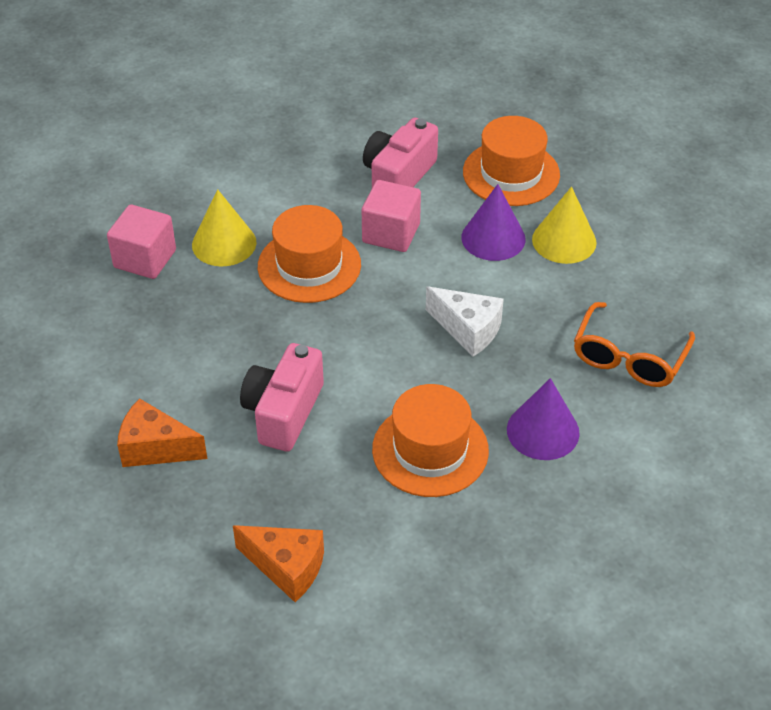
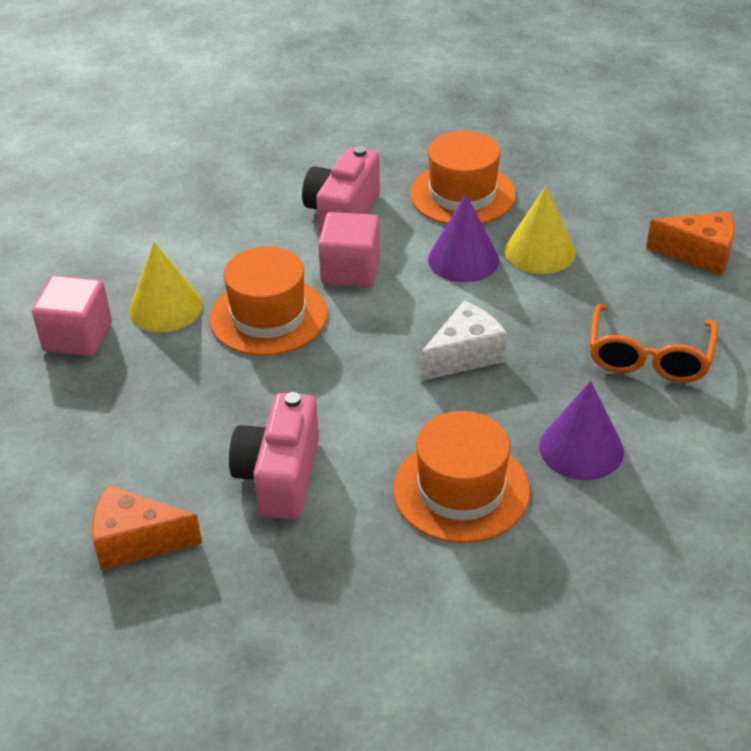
camera: 10 degrees left, 5 degrees down
orange cheese [233,525,324,602] -> orange cheese moved to [646,212,735,276]
white cheese [426,287,504,356] -> white cheese turned 60 degrees counterclockwise [421,301,507,381]

